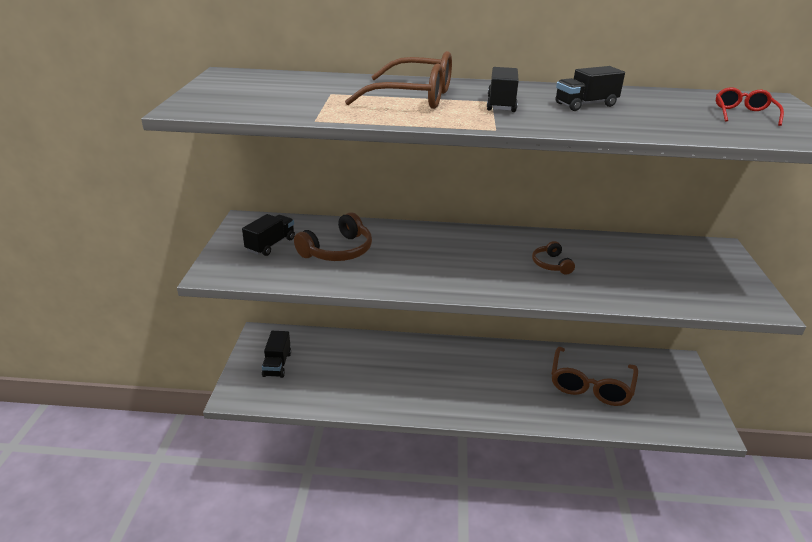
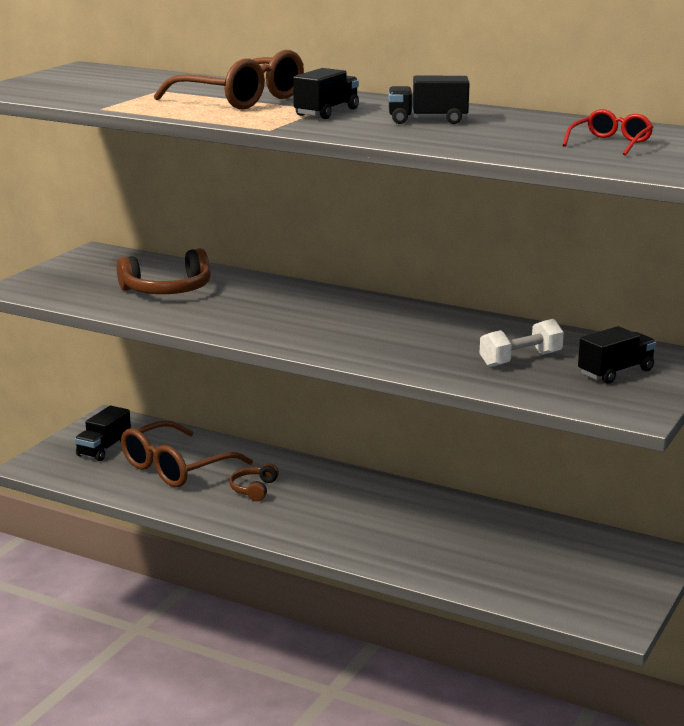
camera: 25 degrees right, 10 degrees down
black truck [242,214,295,256] -> black truck moved to [578,326,656,384]
brown headphones [532,241,575,275] -> brown headphones moved to [229,463,279,501]
brown glasses [551,347,638,406] -> brown glasses moved to [121,420,253,487]
none -> white dumbbell [480,319,564,367]

